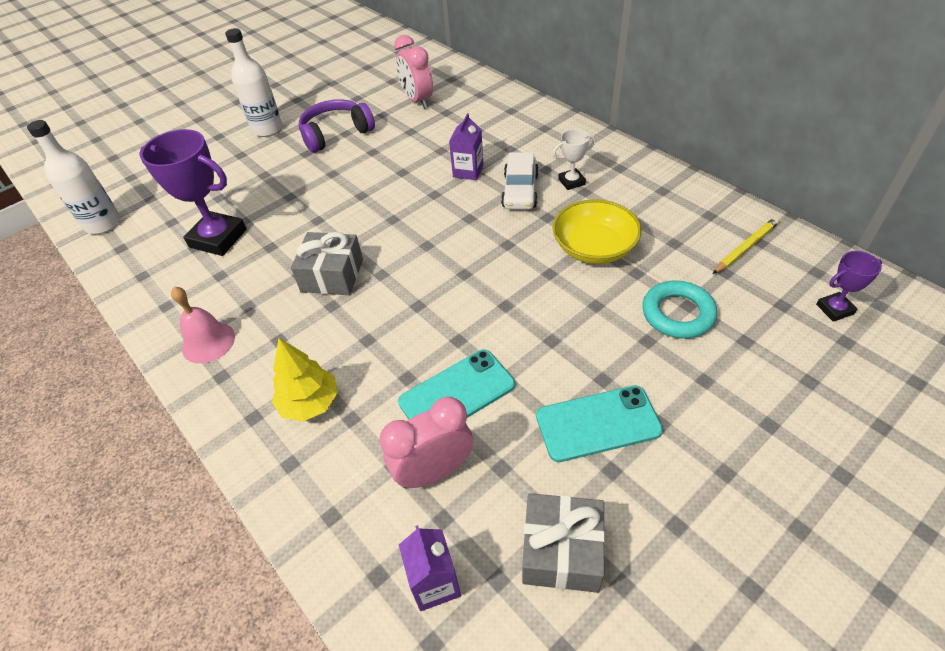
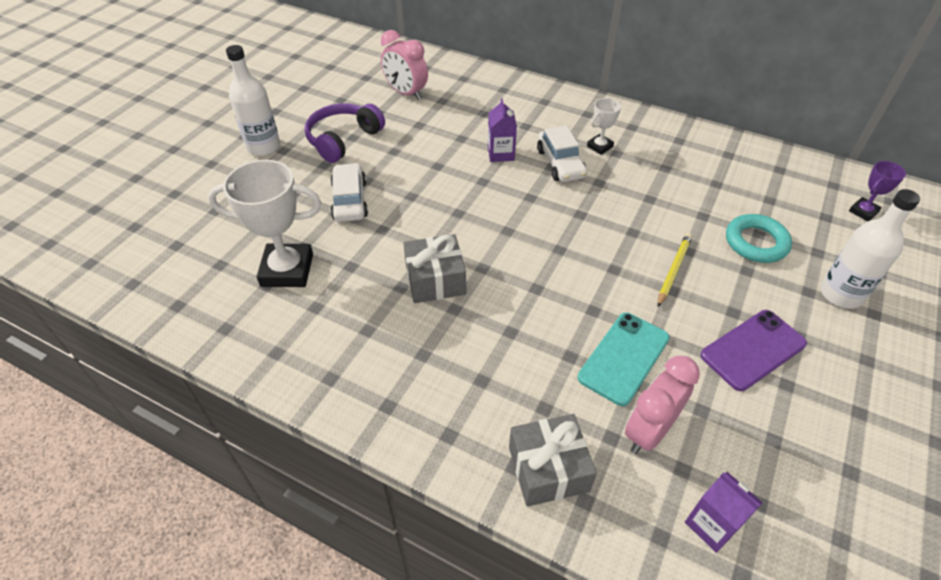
camera: 25 degrees left, 0 degrees up
white bottle [27,120,120,234] -> white bottle moved to [820,189,920,309]
purple trophy [139,129,247,256] -> white trophy [208,160,321,287]
pink bell [171,287,235,364] -> none
yellow tree [272,338,338,422] -> none
grey gift [522,493,605,593] -> grey gift moved to [509,414,597,507]
turquoise phone [536,385,663,462] -> purple phone [700,310,807,391]
yellow bowl [552,199,642,264] -> none
yellow pencil [713,217,780,274] -> yellow pencil moved to [657,233,692,307]
none -> white car [330,163,368,222]

